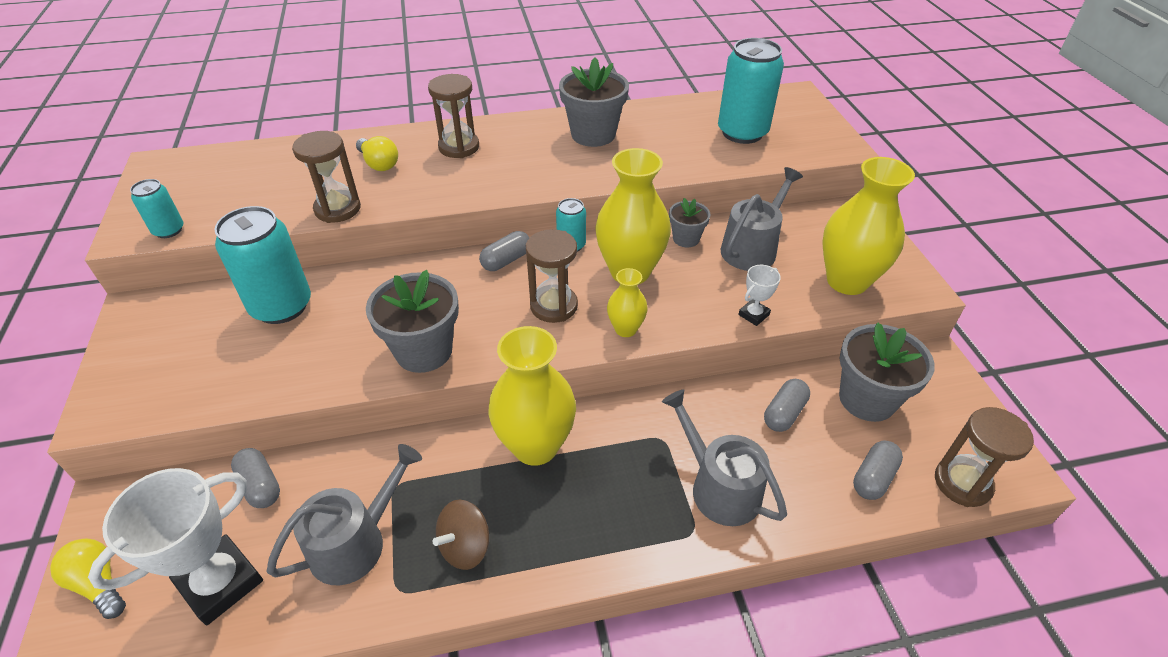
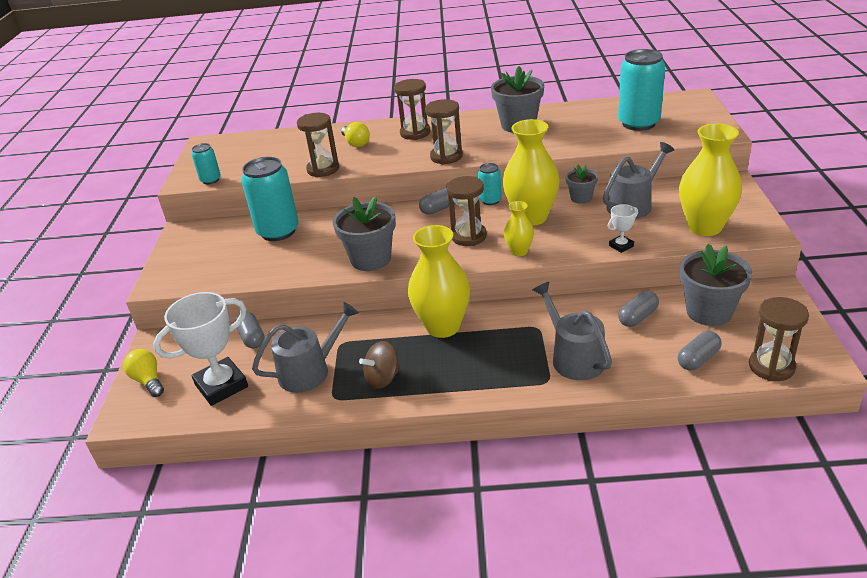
camera: 15 degrees right, 10 degrees down
none -> brown hourglass [425,99,463,165]

